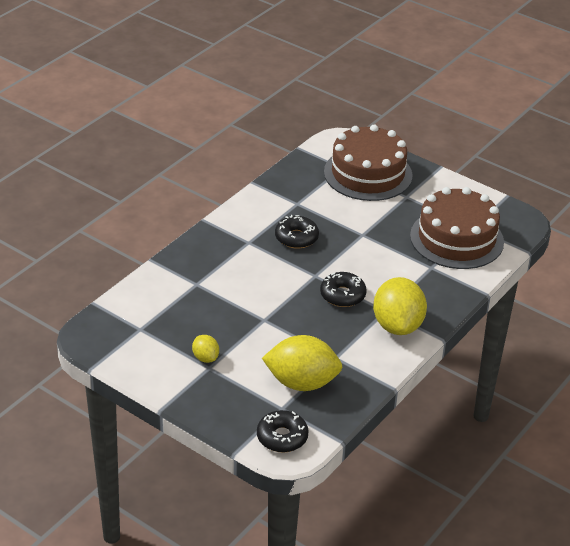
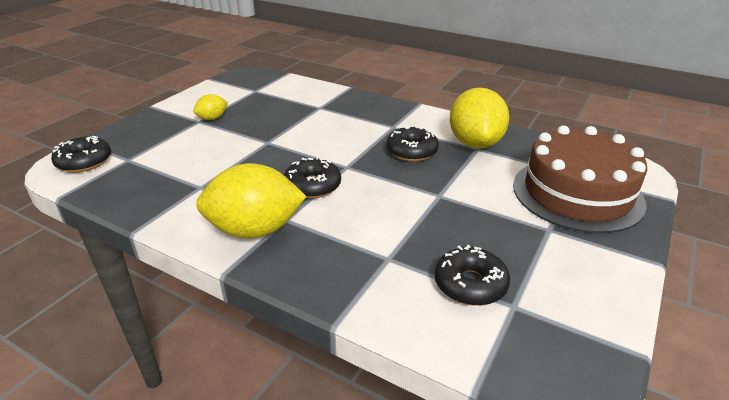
camera: 85 degrees right, 5 degrees down
yellow lemon [262,335,343,391] -> yellow lemon moved to [449,87,509,148]
brown cake [410,187,504,269] -> black donut [435,245,510,306]

